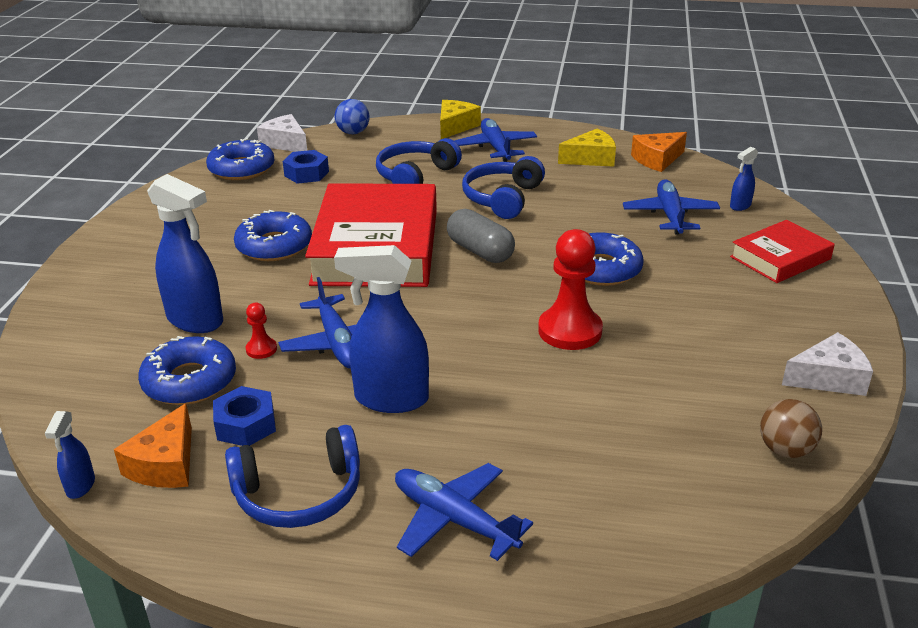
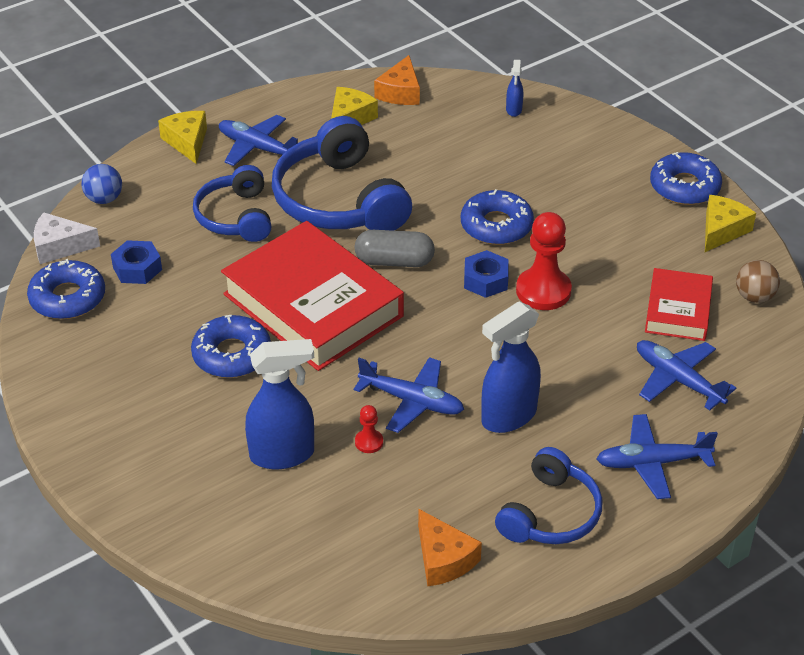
camera: 45 degrees left, 10 degrees up
blue spray bottle [45,411,95,499] -> none
blue donut [138,336,236,405] -> blue donut moved to [650,152,722,205]
blue nut [213,386,276,446] -> blue nut moved to [464,250,509,298]
blue headphones [462,156,545,219] -> blue headphones [272,116,412,231], size x1.61
blue plane [623,179,720,235] -> blue plane moved to [637,340,736,410]
red book [730,220,835,283] -> red book moved to [645,268,713,341]
white cheese [782,332,873,396] -> yellow cheese [705,195,756,252]

